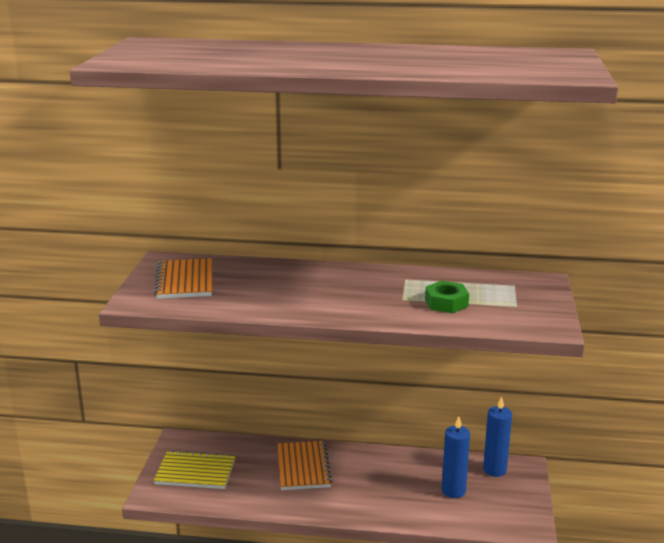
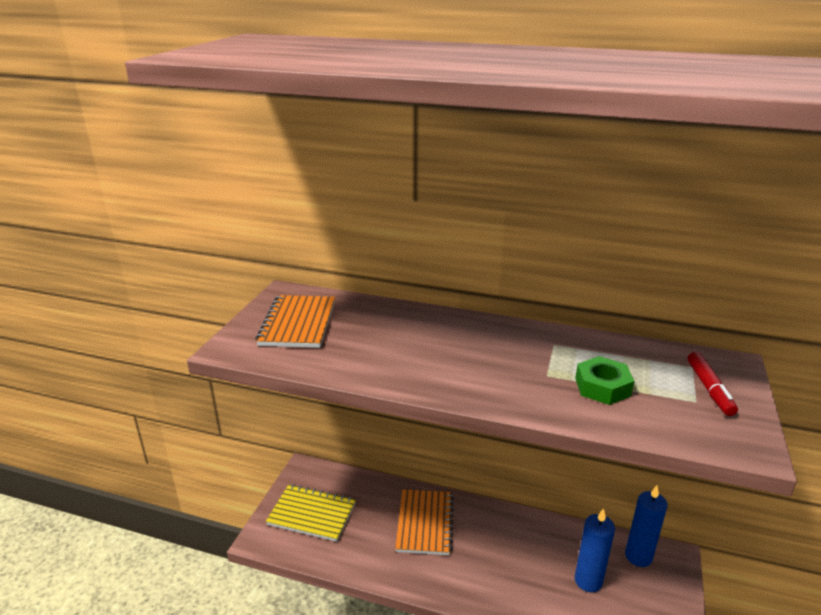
camera: 10 degrees right, 5 degrees up
none -> red marker [688,352,738,416]

